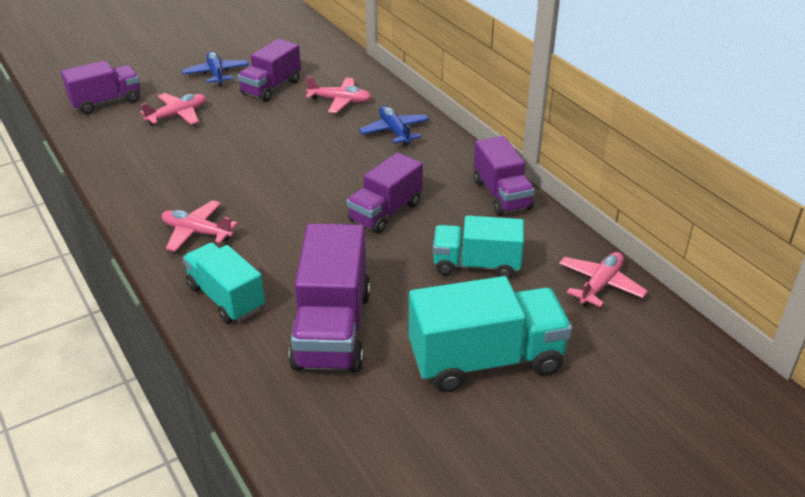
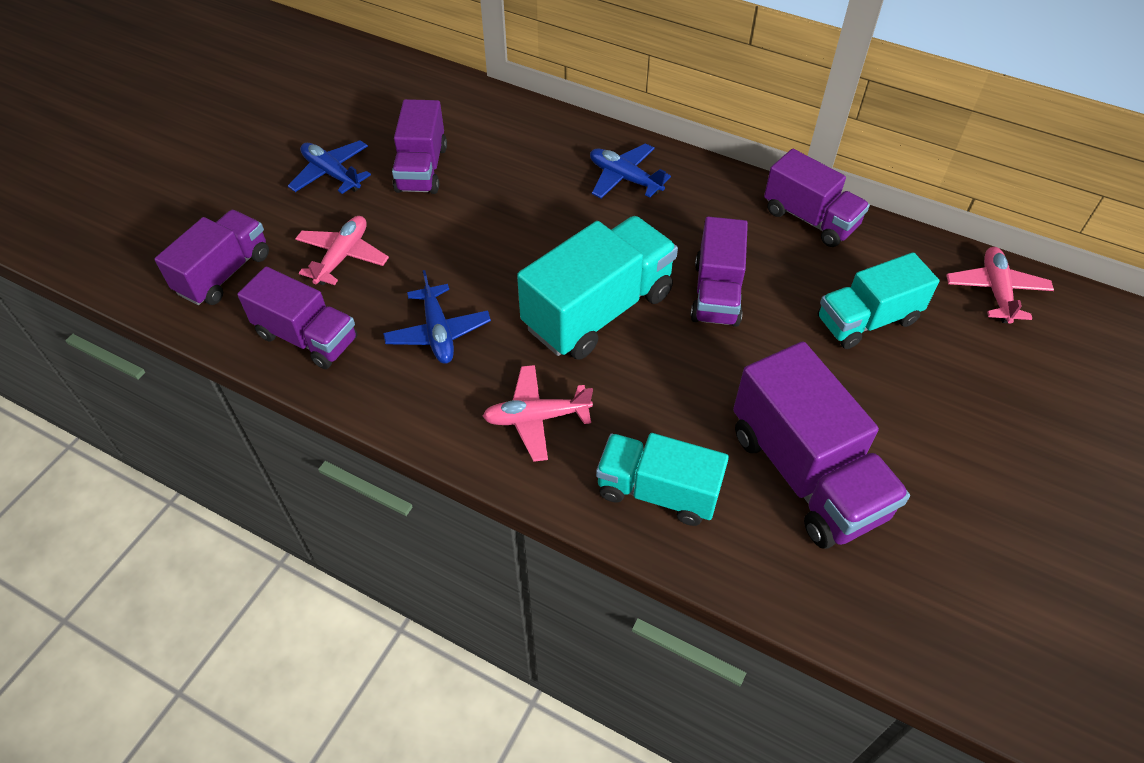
camera: 30 degrees left, 15 degrees up
pink plane [306,76,371,113] -> none
turquoise truck [409,276,572,392] -> turquoise truck moved to [517,216,678,360]
none -> purple truck [237,267,357,369]
none -> blue plane [383,270,491,364]

